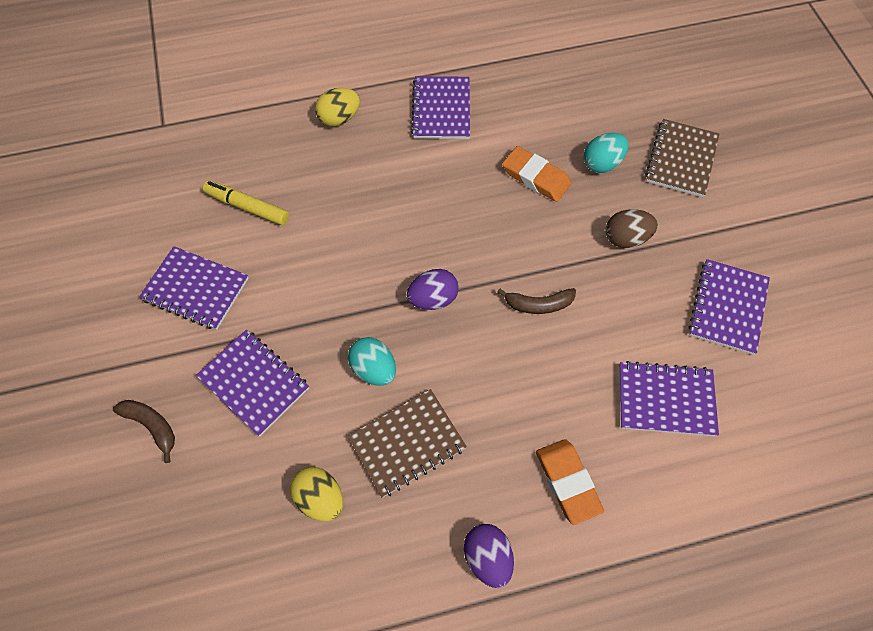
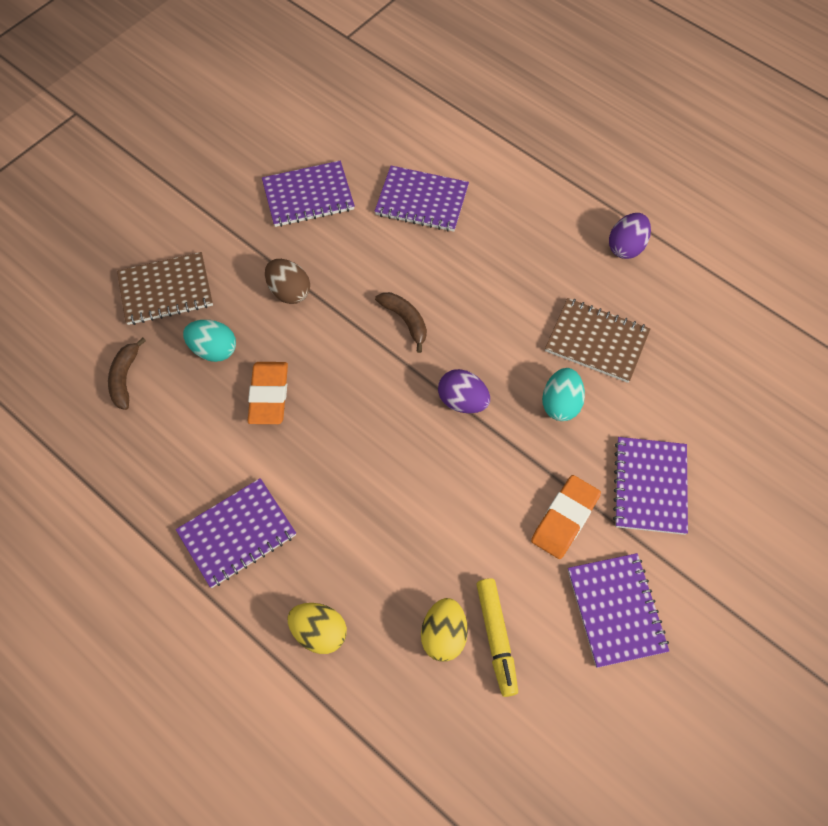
camera: 125 degrees left, 0 degrees up
brown banana [113,400,175,463] -> brown banana moved to [108,338,146,410]
yellow egg [290,467,343,521] -> yellow egg moved to [421,598,468,662]
orange eraser [536,439,604,525] -> orange eraser moved to [531,475,601,559]
purple notebook [619,361,719,436] -> purple notebook turned 45 degrees counterclockwise [375,166,469,232]

